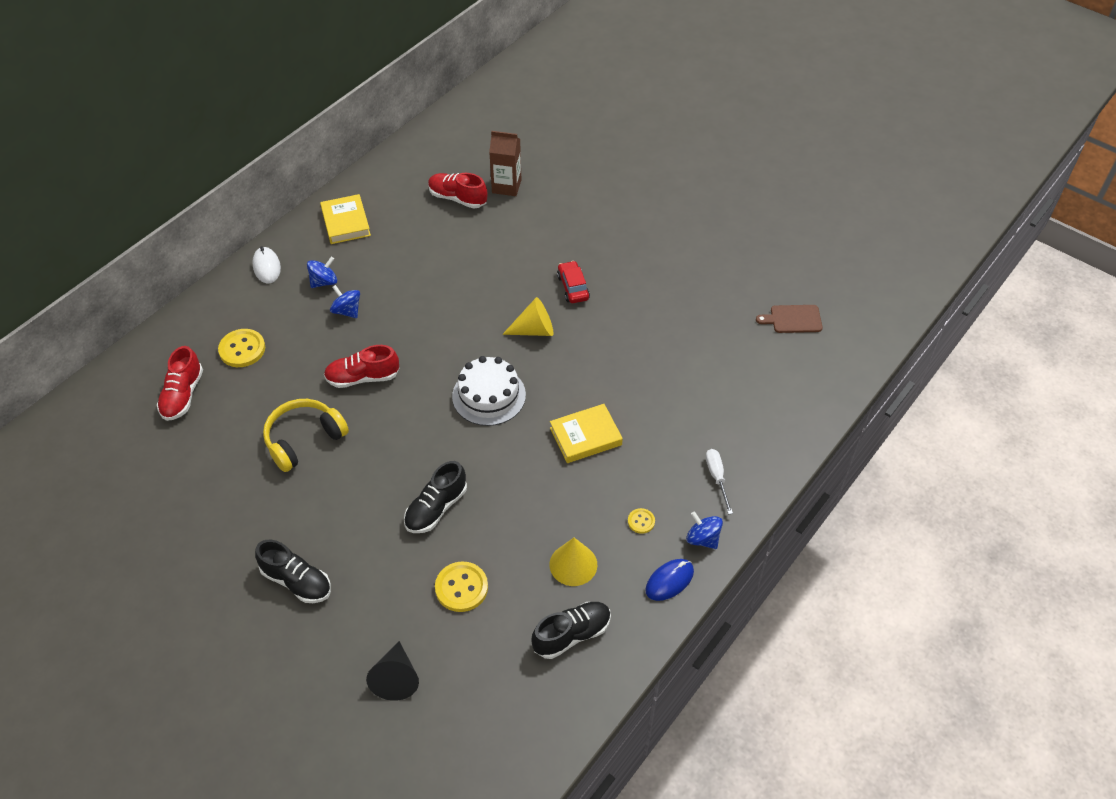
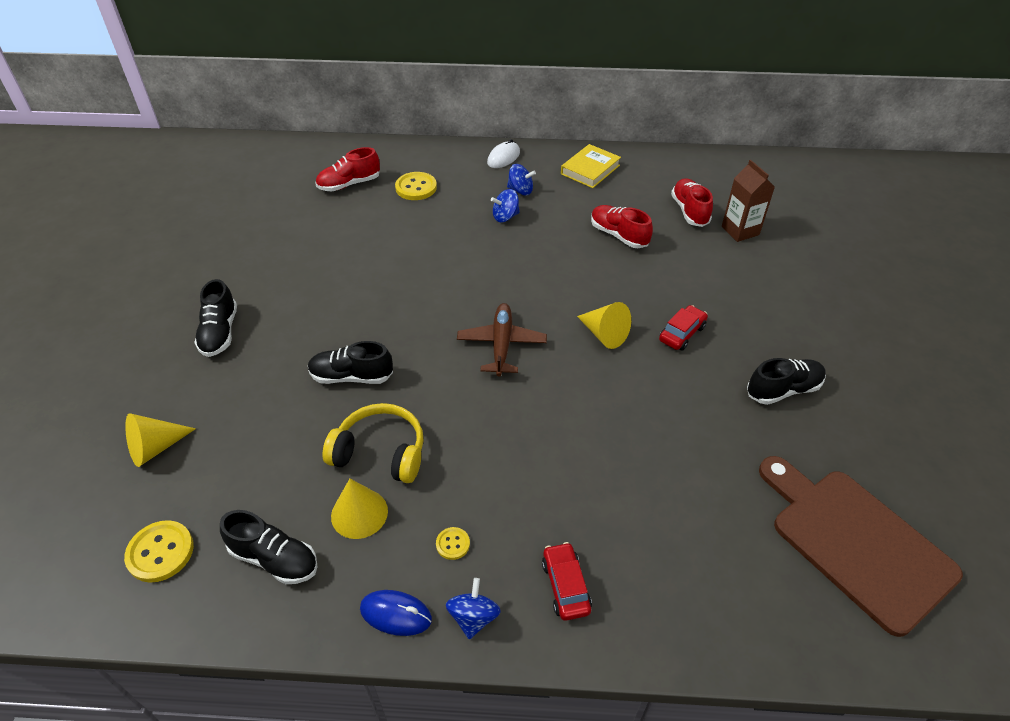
camera: 55 degrees right, 5 degrees down
yellow headphones [263,399,349,472] -> yellow headphones moved to [323,403,424,483]
red shoe [324,345,399,388] -> red shoe moved to [591,205,653,248]
blue spinning top [330,285,360,318] -> blue spinning top turned 120 degrees counterclockwise [491,189,520,222]
black cone [366,641,419,701] -> yellow cone [125,413,196,467]
yellow button [435,561,488,612] -> yellow button moved to [124,520,194,582]
white cake [452,356,526,426] -> brown plane [457,303,547,377]
yellow book [550,404,623,463] -> none
white screwdriver [706,449,733,514] -> red car [542,542,592,621]
brown cutting board [756,305,823,333] -> brown cutting board [759,456,963,637], size x2.24
none -> black shoe [747,358,826,405]

